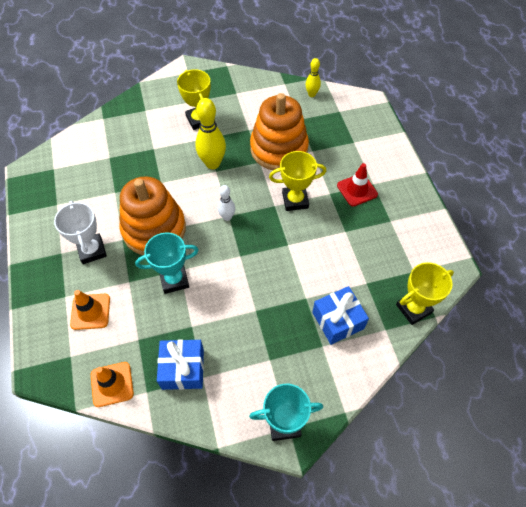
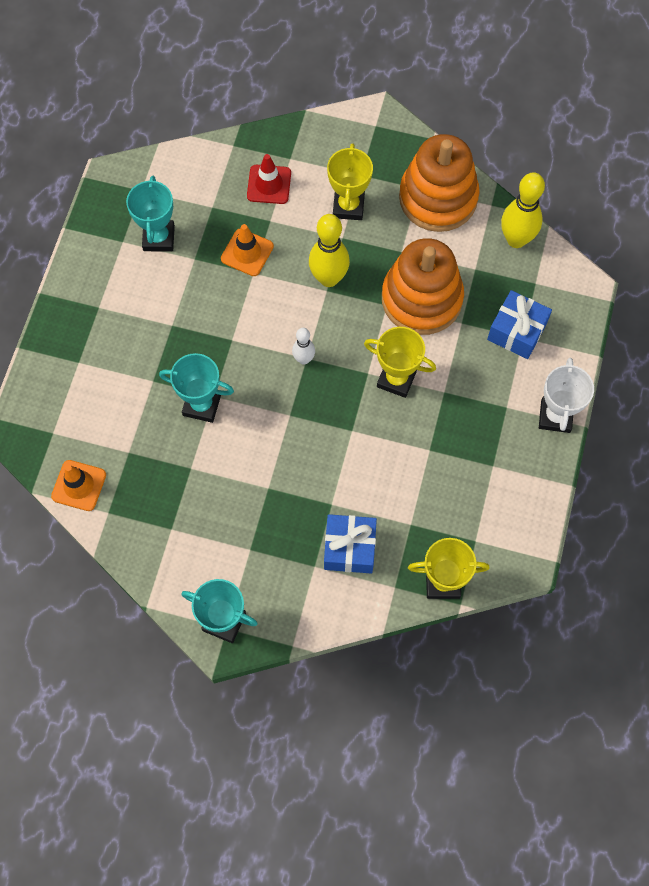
camera: 30 degrees right, 10 degrees up
white trophy [54,201,107,264] -> white trophy moved to [539,358,594,433]
orange traffic cone [70,290,110,330] -> orange traffic cone moved to [221,224,274,276]
orange stacking toy [119,176,186,255] -> orange stacking toy moved to [399,134,480,232]
blue gift [157,339,204,390] -> blue gift moved to [487,290,552,359]
yellow bowling pin [306,58,321,97] -> yellow bowling pin [501,172,545,248], size x1.79
red traffic cone [337,163,378,207] -> red traffic cone moved to [247,154,291,204]
none -> turquoise trophy [126,176,175,252]

